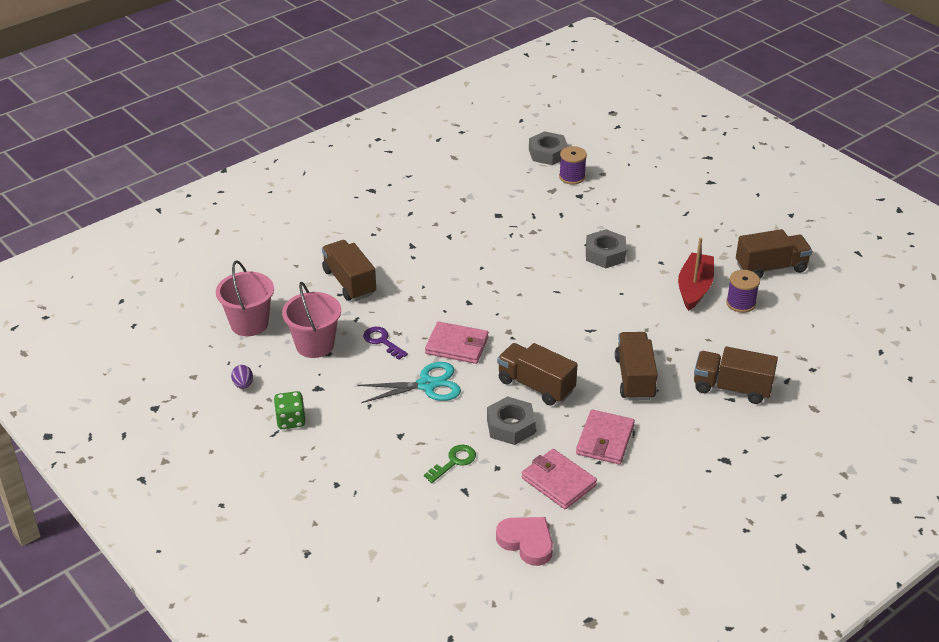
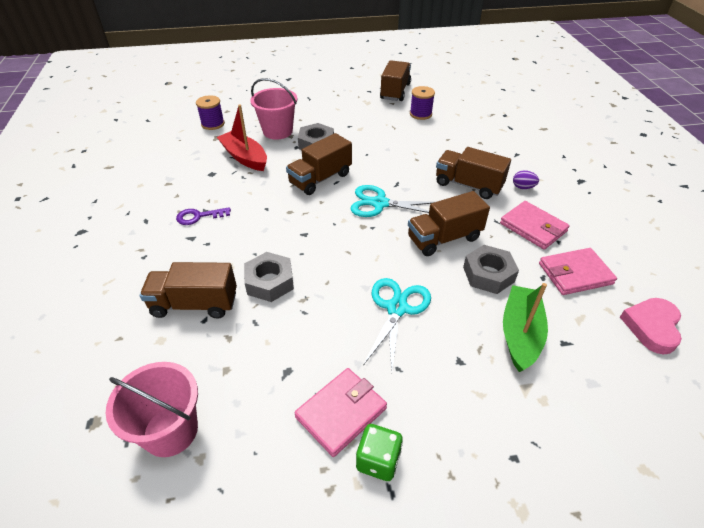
camera: 60 degrees left, 5 degrees up
purple egg [231,365,253,389] -> purple egg moved to [513,170,539,189]
pink bucket [282,282,341,358] -> pink bucket moved to [250,78,297,140]
purple key [363,327,408,360] -> purple key moved to [176,207,231,225]
green key [424,445,476,483] -> green boat [503,283,548,372]
pink wallet [425,322,489,364] -> pink wallet moved to [294,368,387,457]
pink heart [496,517,553,566] -> pink heart turned 45 degrees counterclockwise [620,298,682,354]
grey nut [529,131,568,165] -> grey nut moved to [244,252,294,302]
red boat [678,238,714,311] -> red boat moved to [217,104,267,171]
brown truck [694,346,778,404] -> brown truck moved to [286,133,352,195]
none -> turquoise scissors [351,185,434,217]

